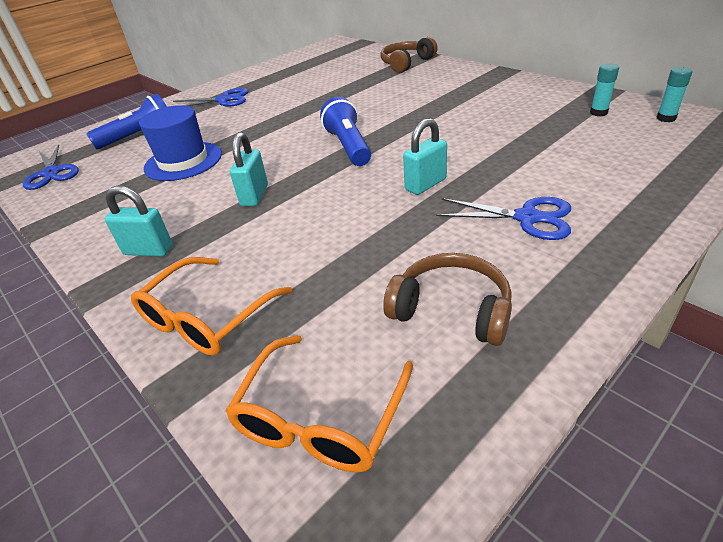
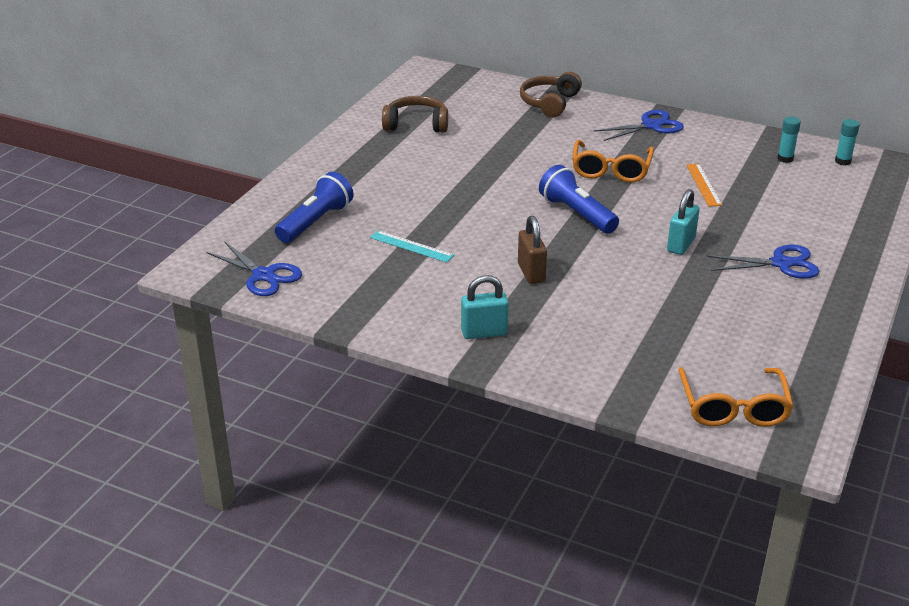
camera: 25 degrees left, 5 degrees down
orange glasses [131,257,293,356] -> orange glasses moved to [572,140,654,182]
blue hat [139,105,222,181] -> turquoise ruler [370,231,454,263]
blue scissors [173,88,248,107] -> blue scissors moved to [594,110,684,141]
turquoise padlock [230,132,268,206] -> brown padlock [518,216,547,284]
brown headphones [383,253,512,346] -> brown headphones moved to [382,96,448,133]
none -> orange ruler [686,164,722,207]

